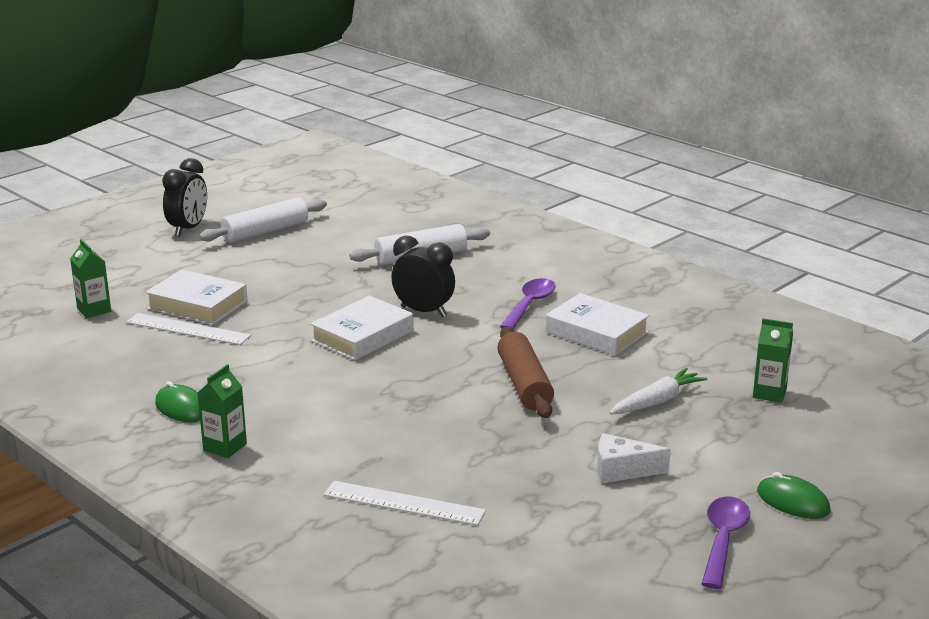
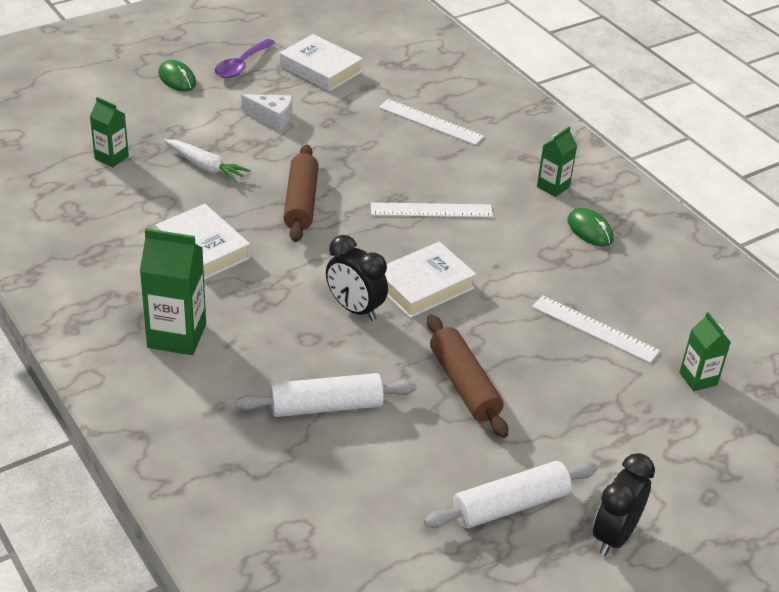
camera: 170 degrees left, 15 degrees up
white book [145,269,247,325] -> white book moved to [280,34,363,92]
purple spoon [500,278,556,329] -> none
white carrot [610,368,707,414] -> white carrot turned 120 degrees counterclockwise [164,139,251,182]
none -> green carton [140,229,206,355]
none -> white ruler [371,202,493,217]
none -> brown rolling pin [427,314,508,438]

